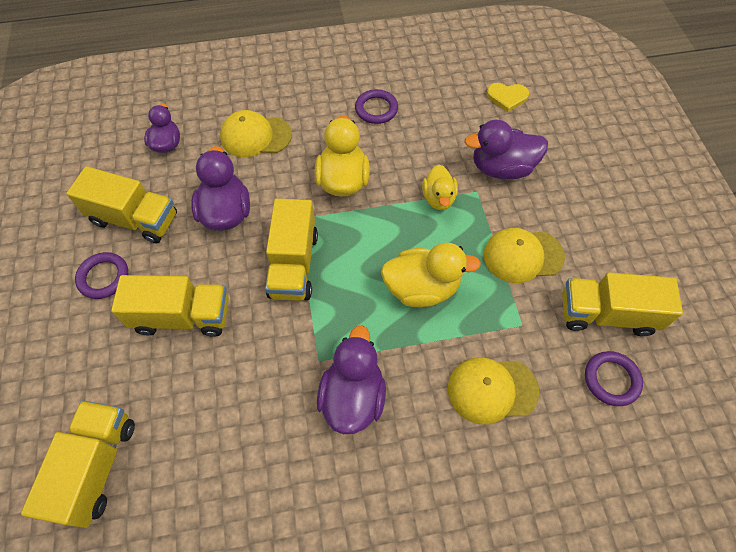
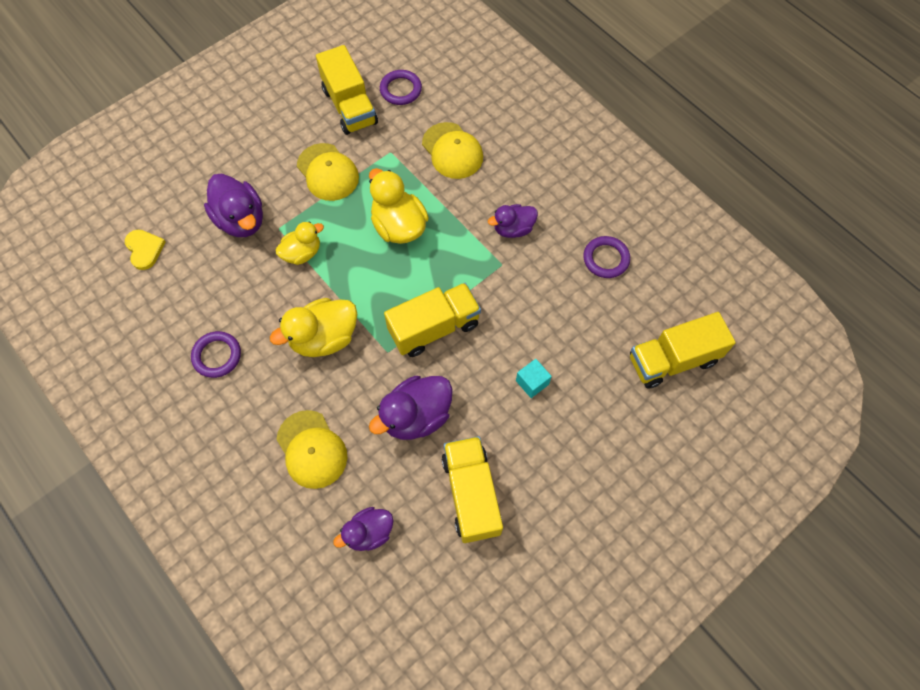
camera: 120 degrees left, 5 degrees up
purple ring [75,252,128,299] -> purple ring moved to [583,236,630,278]
yellow truck [111,275,229,337] -> turquoise cube [516,359,552,398]
purple duck [317,325,386,434] -> purple duck [488,204,538,238], size x0.64

